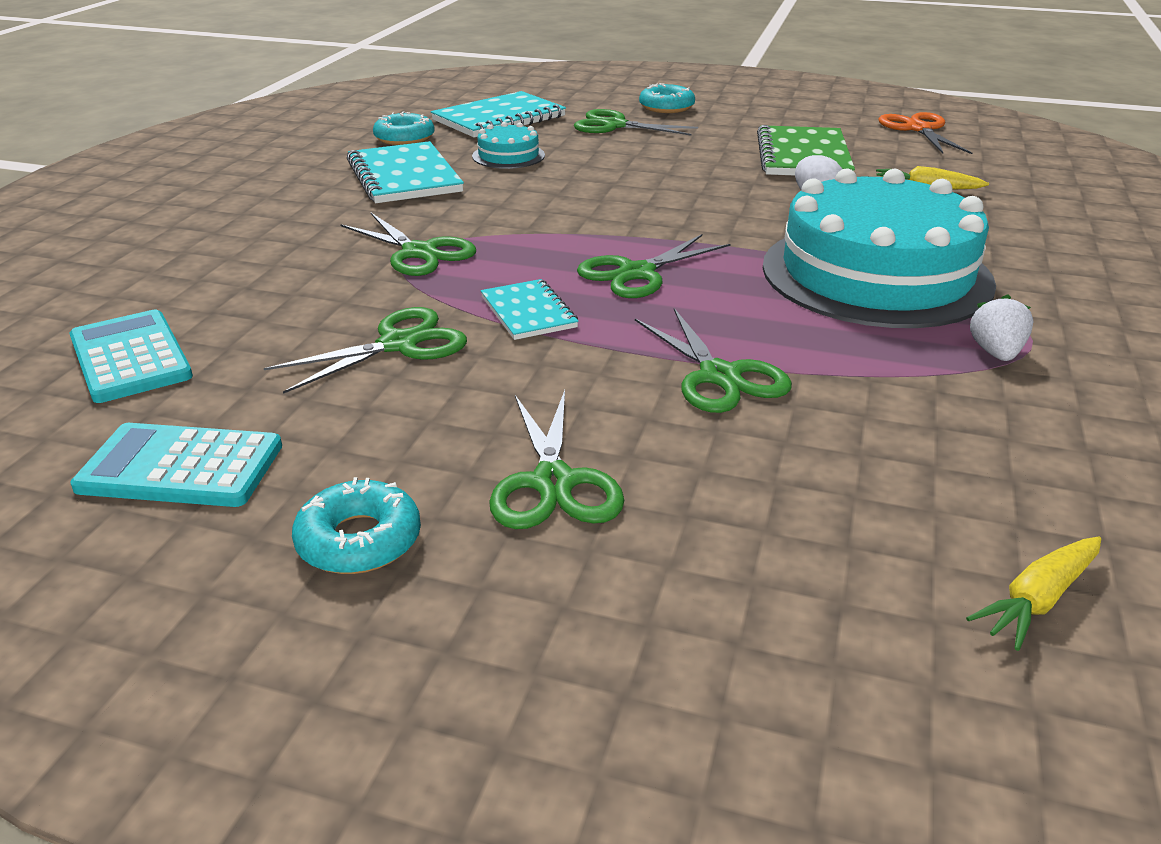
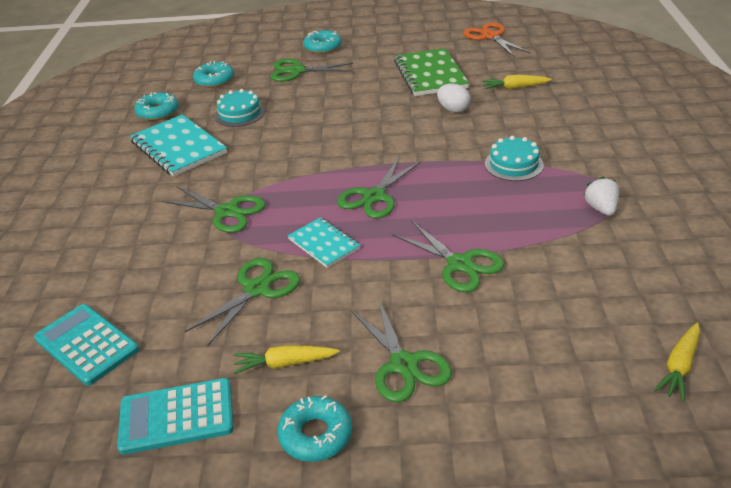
camera: 15 degrees left, 5 degrees up
turquoise notebook [431,91,566,137] -> turquoise donut [193,61,234,88]
turquoise cake [763,169,996,328] -> turquoise cake [485,136,544,181], size x0.42
none -> yellow carrot [233,345,340,374]

